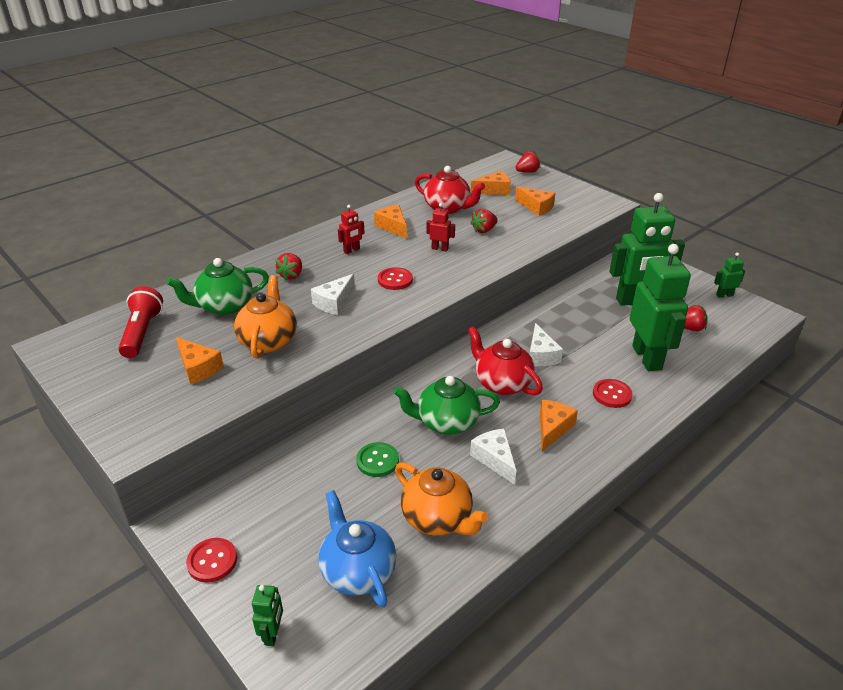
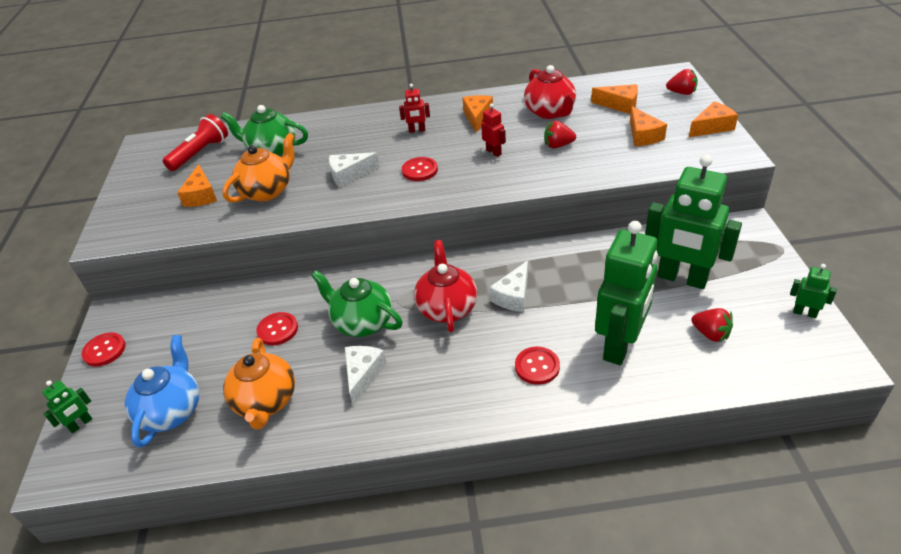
camera: 40 degrees right, 5 degrees up
red strawberry [275,253,302,281] -> none
green button [356,442,399,477] -> red button [256,312,298,345]
orange cheese [540,400,578,452] -> orange cheese moved to [689,101,738,137]

